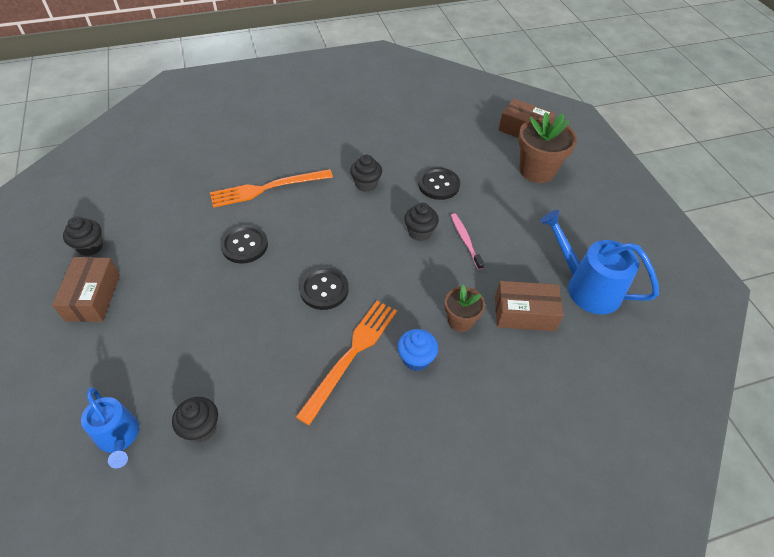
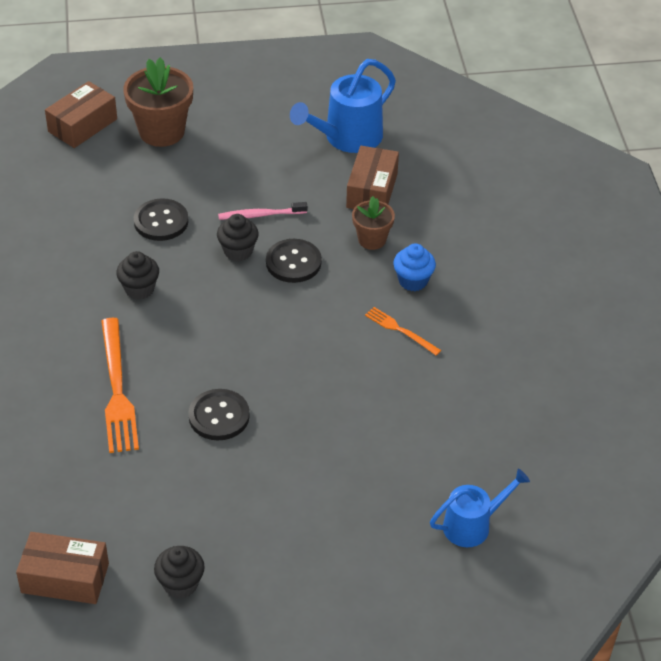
camera: 80 degrees left, 5 degrees down
brown box [52,257,120,322] -> brown box moved to [16,532,109,604]
black cupcake [172,397,218,443] -> none
orange fork [296,301,397,425] -> orange fork [365,307,441,356], size x0.53
black button [299,267,349,310] -> black button moved to [266,239,322,283]

